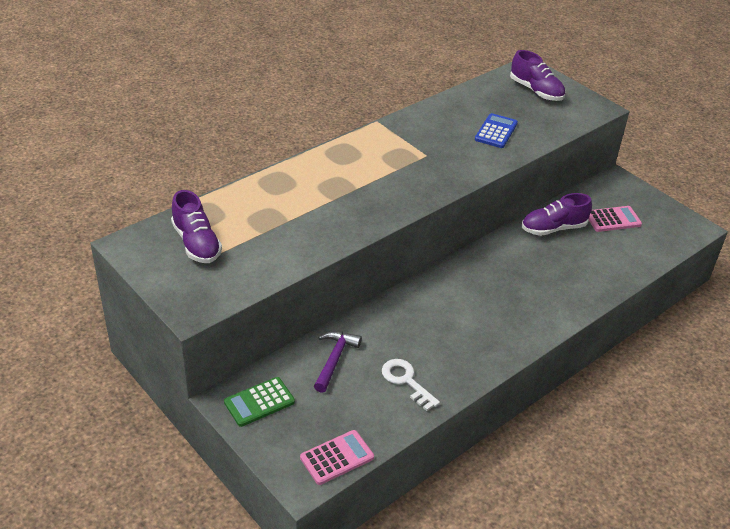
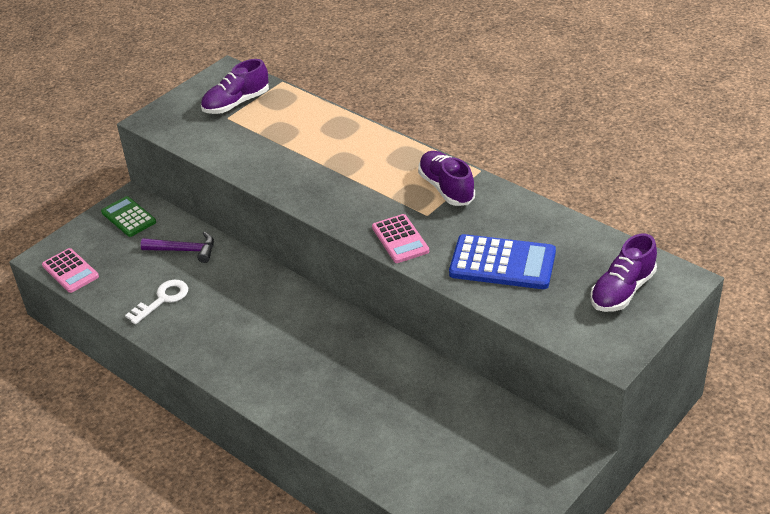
camera: 85 degrees right, 0 degrees up
blue calculator [475,113,518,148] -> blue calculator [449,234,556,289], size x1.55
purple shoe [522,193,592,236] -> purple shoe moved to [418,151,475,206]
pink calculator [589,206,642,232] -> pink calculator moved to [372,214,429,263]

